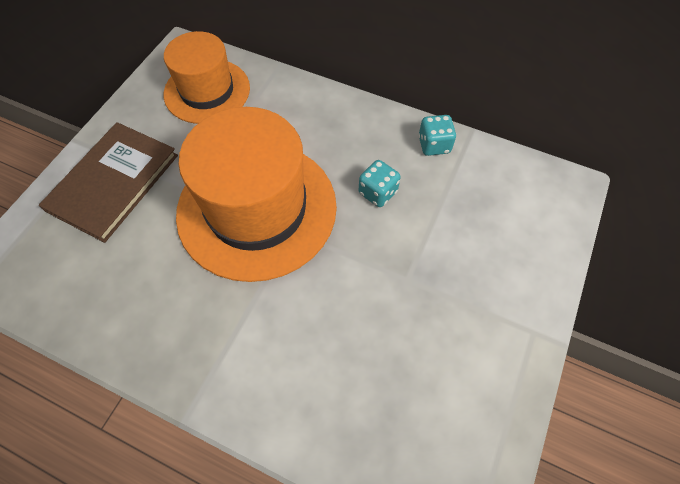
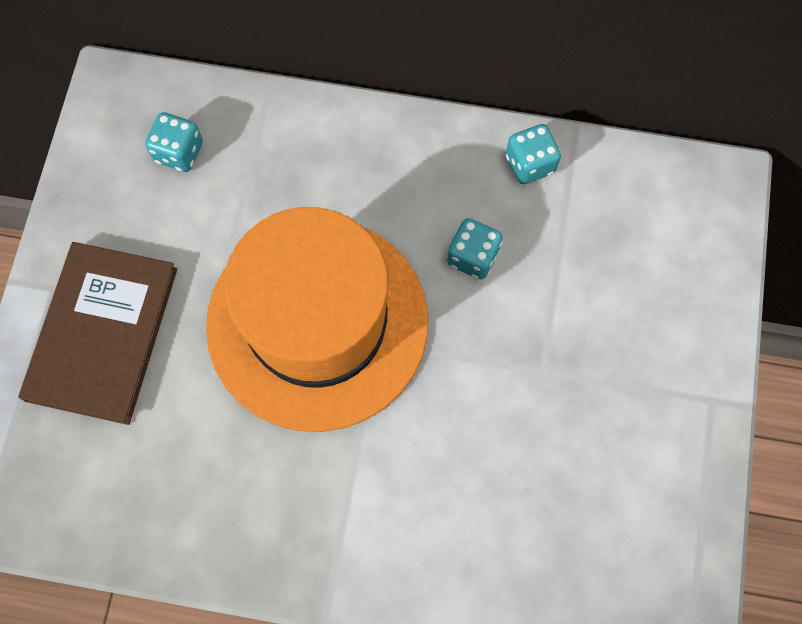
camera: 15 degrees left, 10 degrees up
orange hat [164,31,250,124] -> turquoise dice [145,112,203,172]

